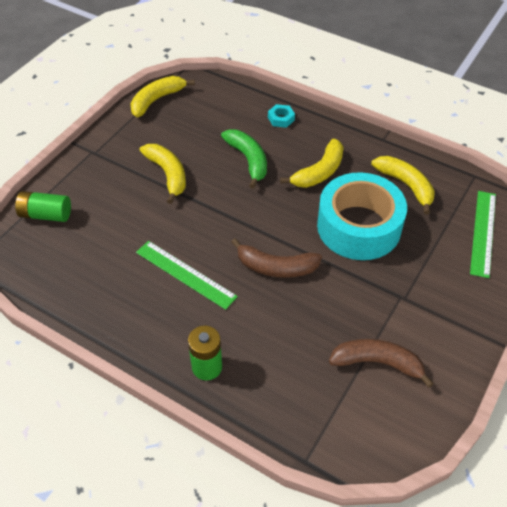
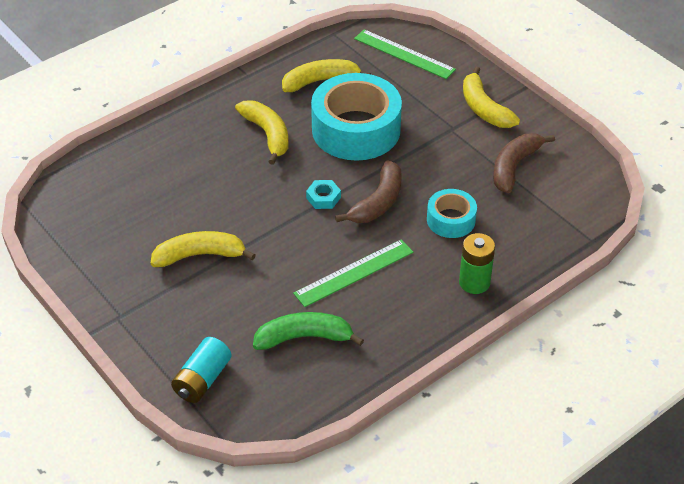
camera: 70 degrees left, 5 degrees down
green battery [15,191,71,222] -> turquoise battery [171,337,232,403]
yellow banana [130,76,195,117] -> yellow banana moved to [463,67,520,128]
green banana [221,129,267,189] -> green banana moved to [253,312,364,350]
turquoise nut [268,104,295,128] -> turquoise nut moved to [306,180,341,209]
none -> turquoise tape [427,189,477,238]

